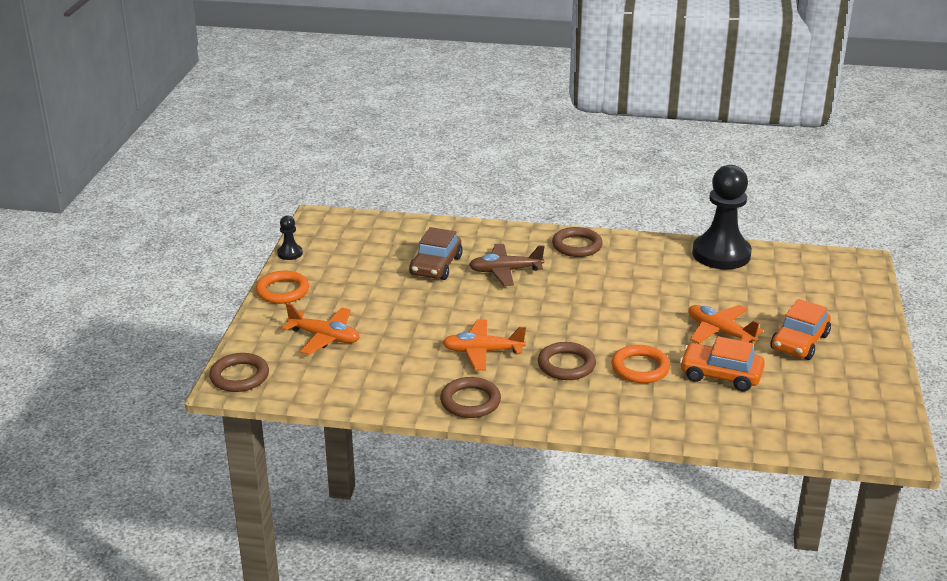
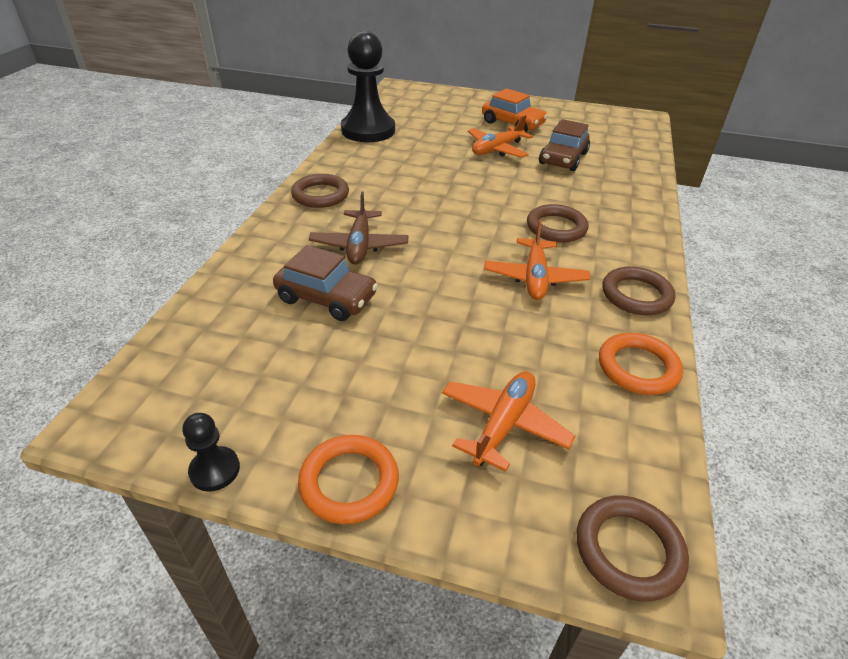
camera: 85 degrees left, 10 degrees up
orange ring [611,345,670,383] -> orange ring moved to [599,333,683,395]
orange car [680,336,765,392] -> brown car [539,119,590,171]

